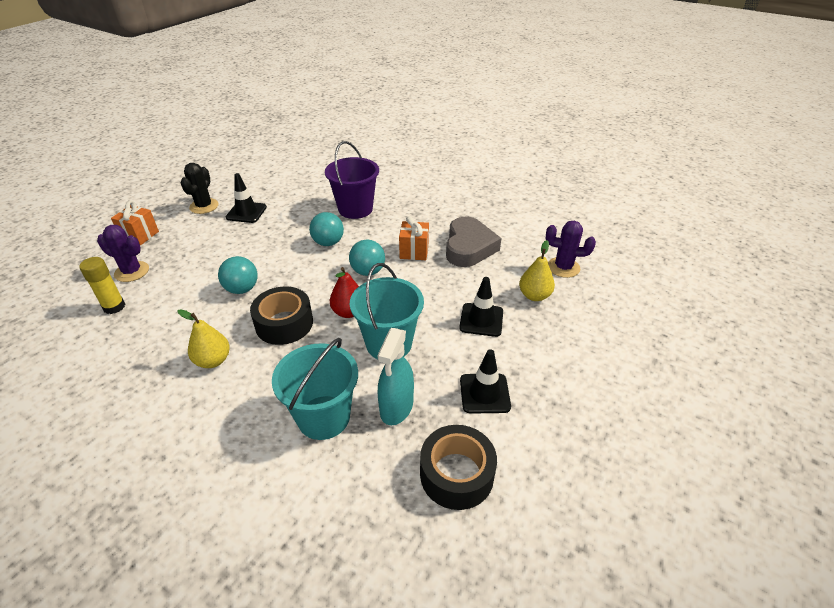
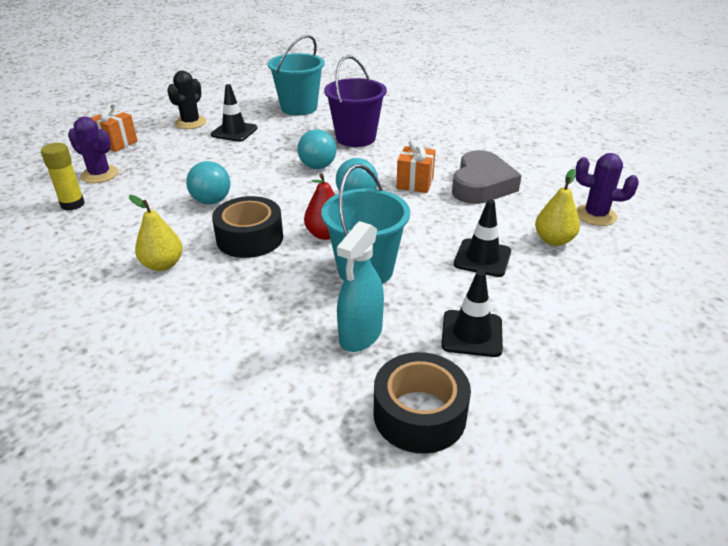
camera: 10 degrees right, 5 degrees down
turquoise bucket [272,338,358,440] -> turquoise bucket moved to [268,35,325,116]

